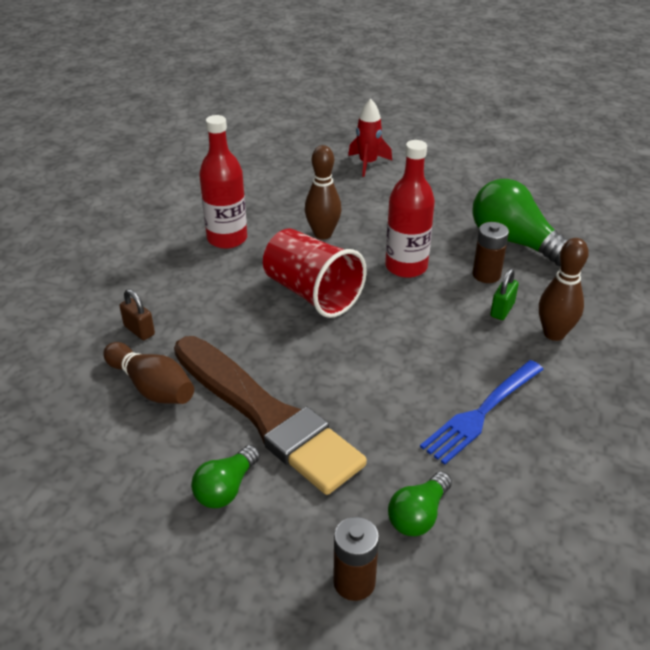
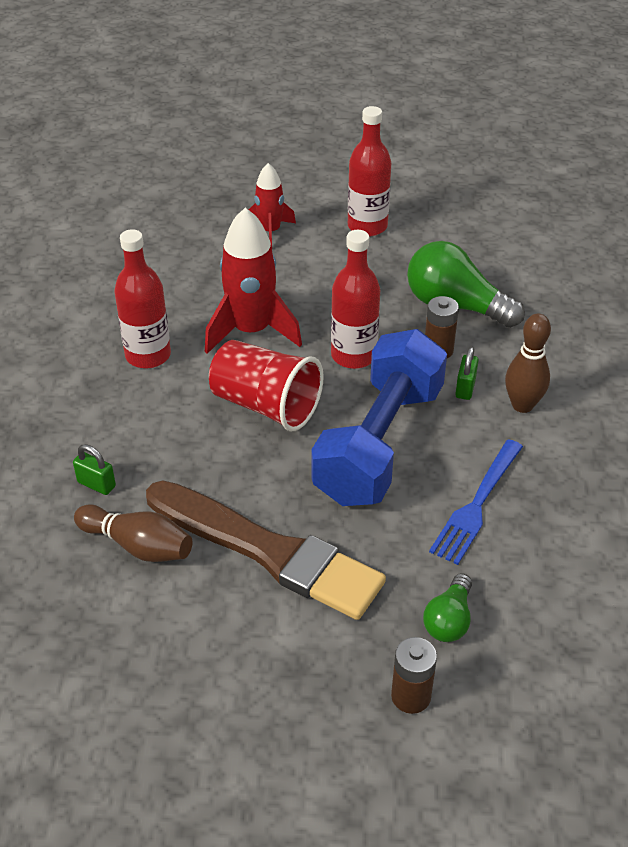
camera: 15 degrees left, 5 degrees up
brown padlock [120,289,155,340] -> green padlock [73,444,116,495]
green light bulb [191,445,260,508] -> none
brown bowling pin [305,145,341,239] -> red rocket [205,208,302,354]
none -> blue dumbbell [311,329,447,506]
none -> red bottle [348,106,391,237]

